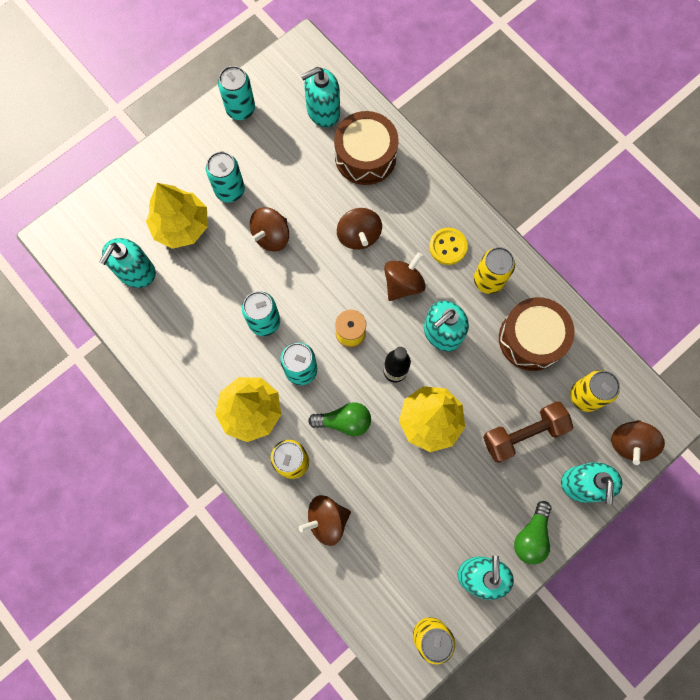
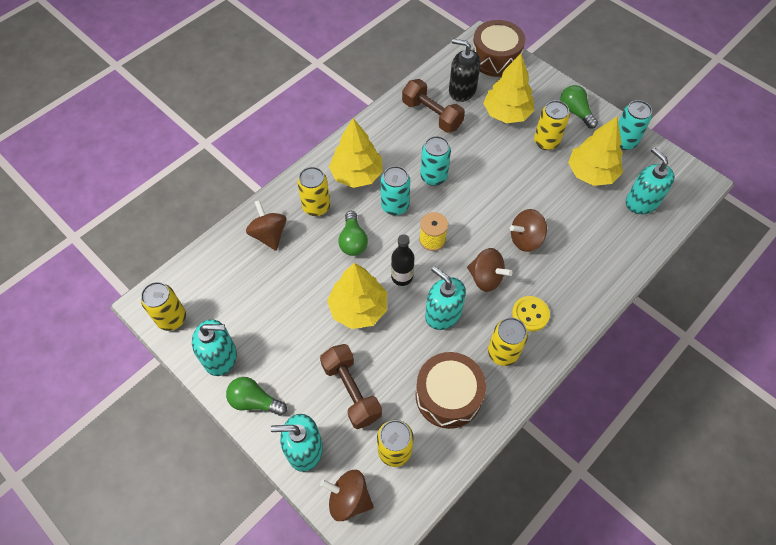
camera: 85 degrees right, 15 degrees down
turquoise soap dispenser [99,238,156,288] -> black soap dispenser [449,39,481,102]
turquoise can [206,151,245,202] -> yellow can [534,100,570,150]
brown spinning top [250,207,289,252] -> none
brown drum [334,111,399,185] -> brown drum moved to [472,20,525,77]
none -> brown dumbbell [402,79,465,133]
none -> green light bulb [560,85,598,128]
none -> yellow tree [568,117,623,186]

